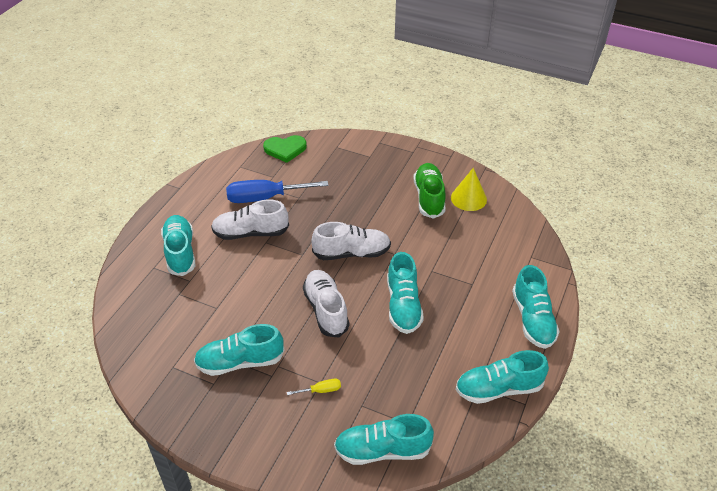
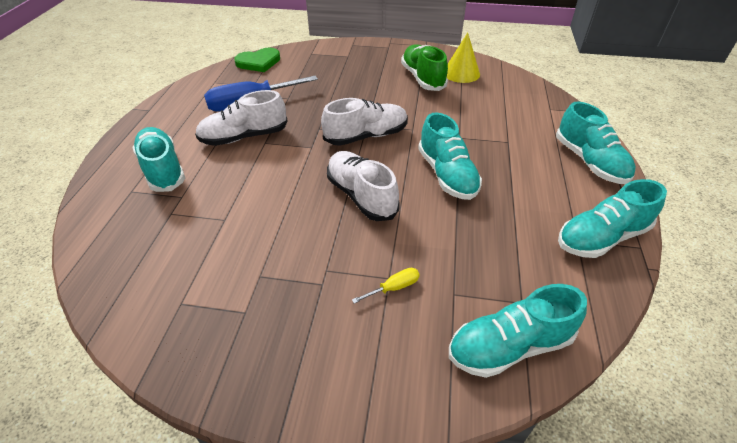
camera: 15 degrees left, 0 degrees up
turquoise shoe [194,324,285,376] -> none

